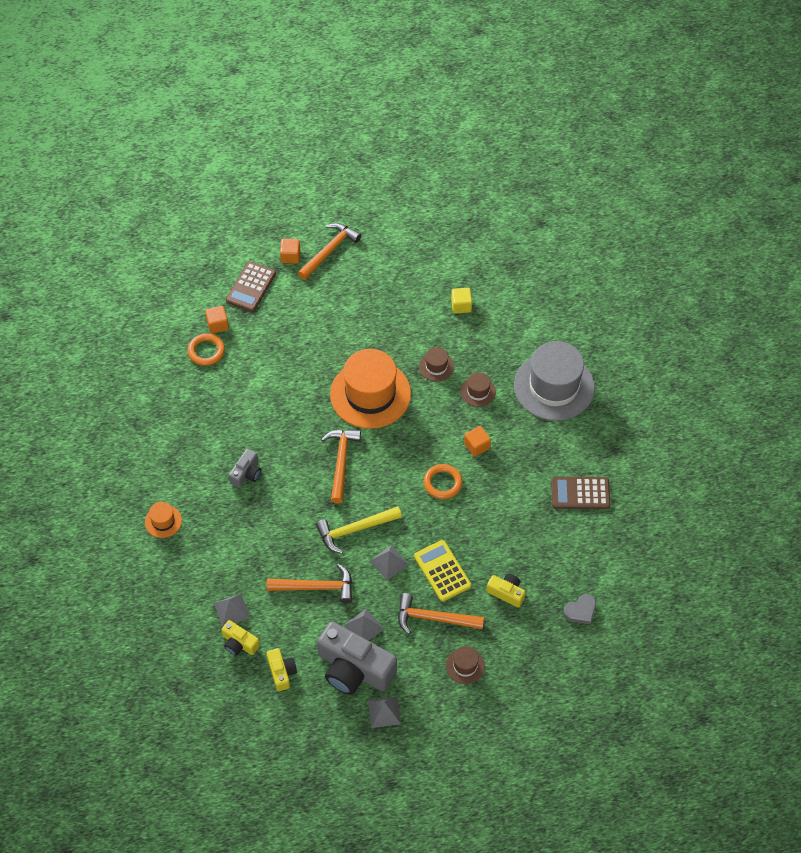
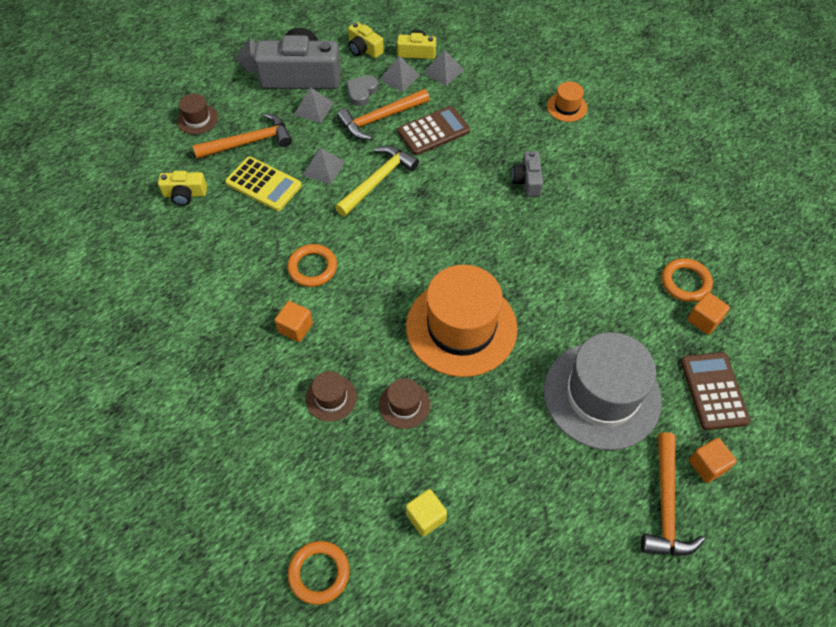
camera: 150 degrees right, 0 degrees up
orange hammer [321,430,361,503] -> none
grey hat [514,341,595,421] -> grey hat moved to [544,332,662,450]
brown calculator [551,477,610,509] -> brown calculator moved to [397,106,470,155]
grey heart [563,594,596,625] -> grey heart moved to [346,76,378,106]
none -> orange ring [288,541,350,605]
none -> grey pyramid [379,56,420,92]

